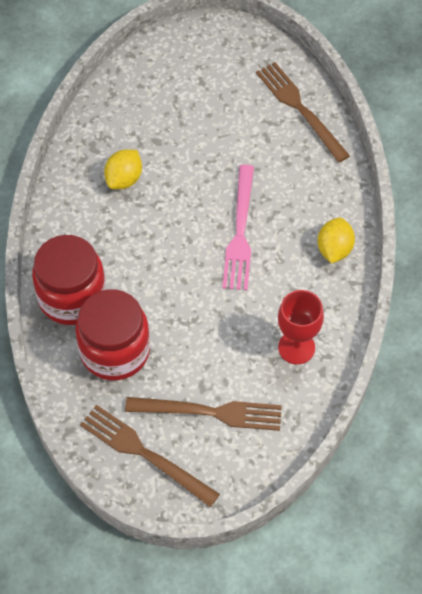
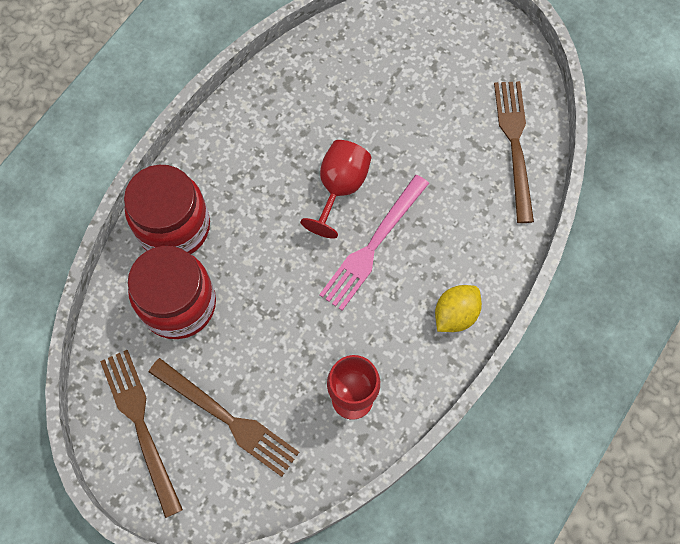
camera: 30 degrees right, 10 degrees up
yellow lemon [104,149,142,189] -> none
none -> red goblet [300,140,371,239]

